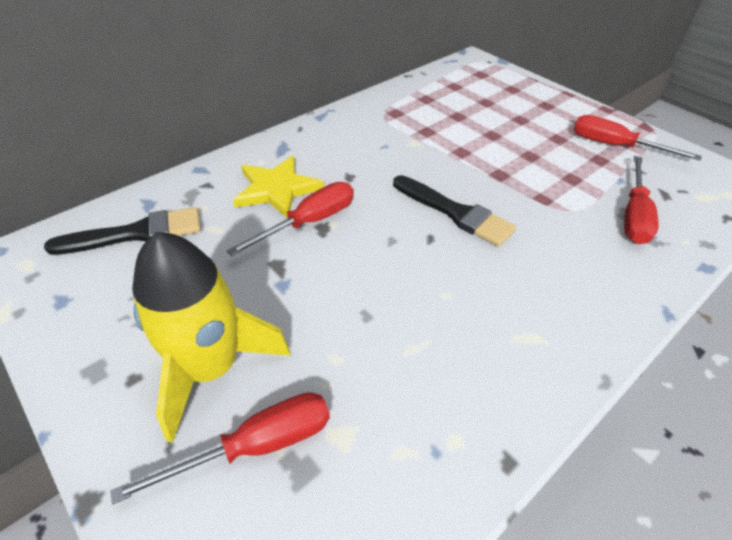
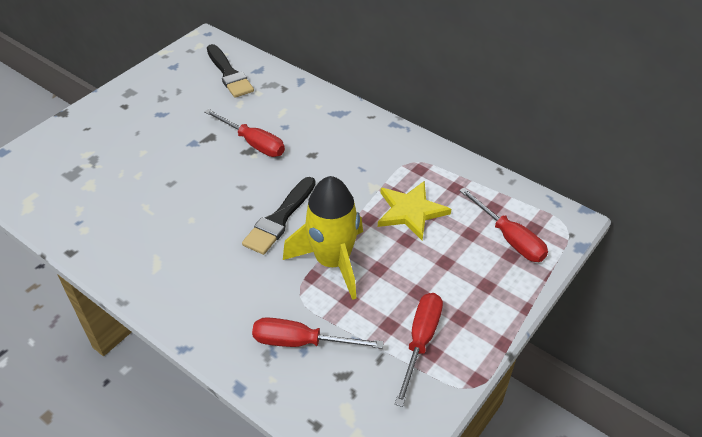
camera: 80 degrees right, 0 degrees up
red screwdriver [110,392,330,504] -> red screwdriver moved to [459,187,548,262]
yellow rocket [132,232,291,443] -> yellow rocket moved to [283,176,363,300]
yellow star [233,156,324,218] -> yellow star moved to [378,181,451,241]

